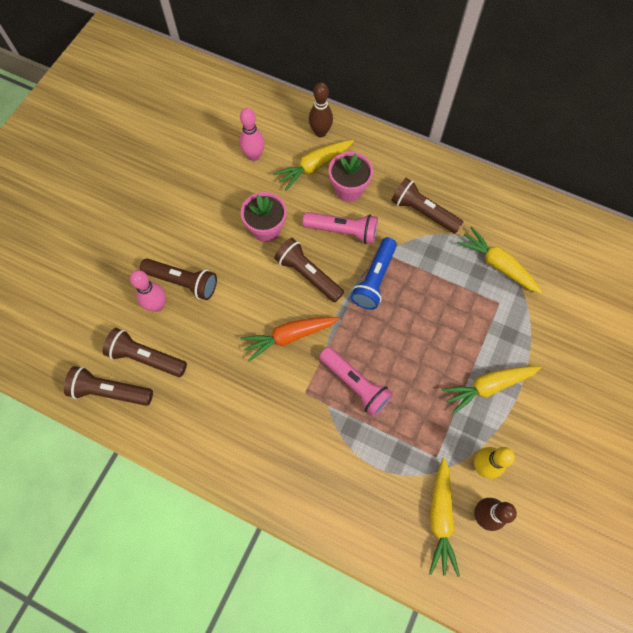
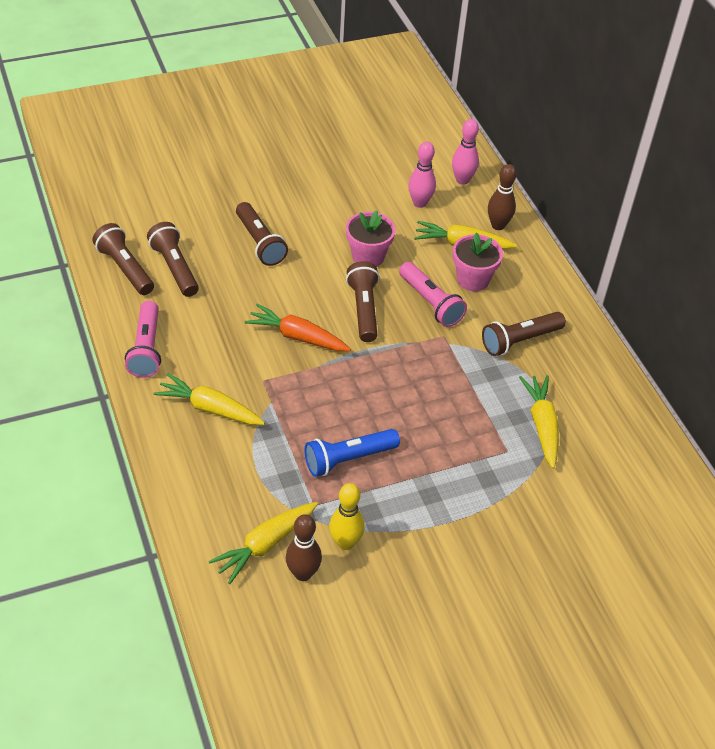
camera: 40 degrees right, 20 degrees down
pink bowling pin [130,270,166,312] -> pink bowling pin moved to [452,119,479,185]
pink flashlight [319,347,393,417] -> pink flashlight moved to [125,301,161,378]
blue flashlight [351,237,397,310] -> blue flashlight moved to [304,429,400,477]
brown flashlight [391,178,463,234] -> brown flashlight turned 105 degrees counterclockwise [482,312,566,356]
yellow carrot [442,366,541,415] -> yellow carrot moved to [153,373,265,425]

